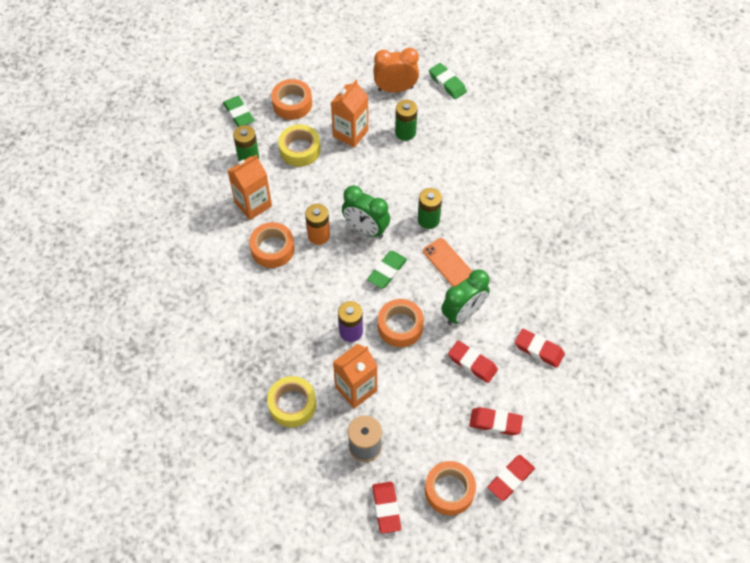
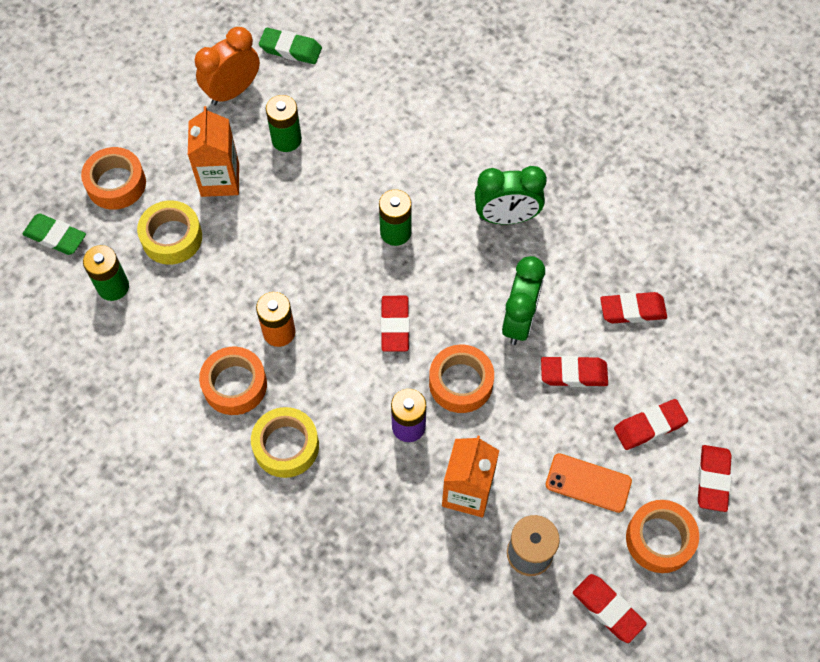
camera: 35 degrees left, 5 degrees up
orange carton [227,155,272,220] -> none
yellow tape [267,376,316,427] -> yellow tape moved to [251,407,319,478]
green clock [342,185,390,238] -> green clock moved to [475,166,547,224]
green eraser [367,251,407,288] -> red eraser [381,296,409,352]
orange phone [423,238,472,287] -> orange phone moved to [546,453,632,513]

